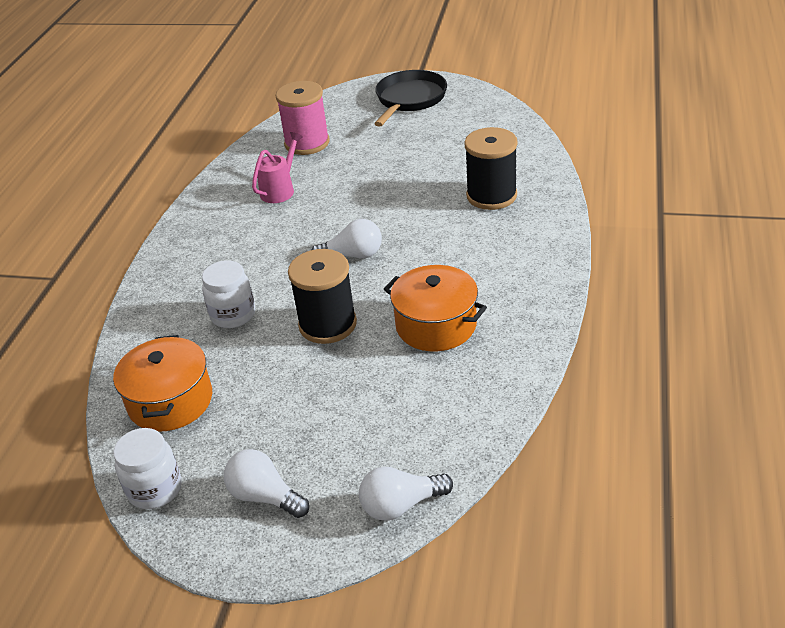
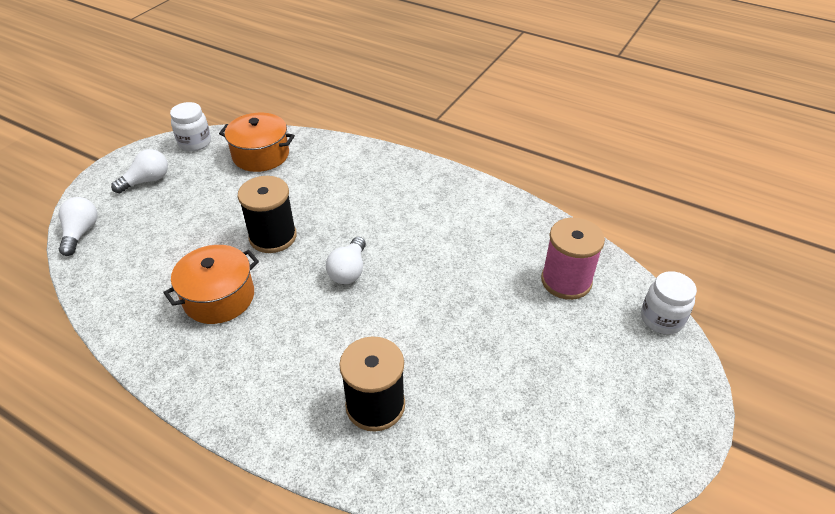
camera: 105 degrees right, 5 degrees up
white jar [202,260,255,328] -> white jar moved to [641,271,697,334]
pink watering can [252,132,303,203] -> none
black pan [374,70,447,127] -> none

